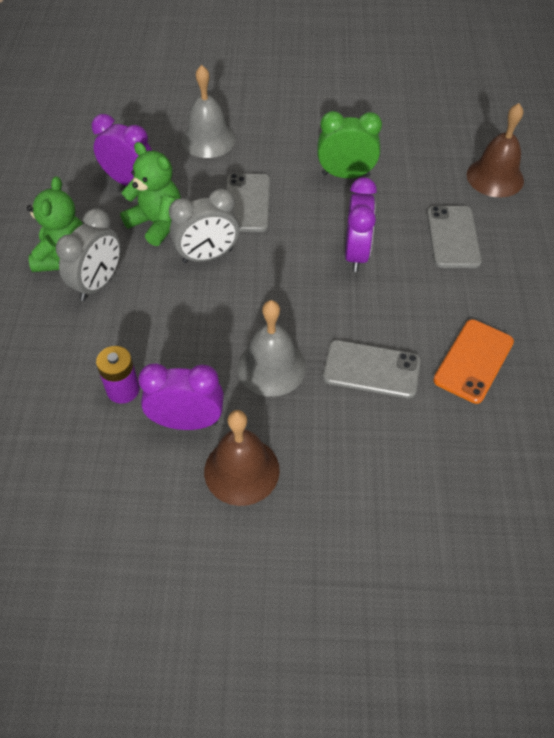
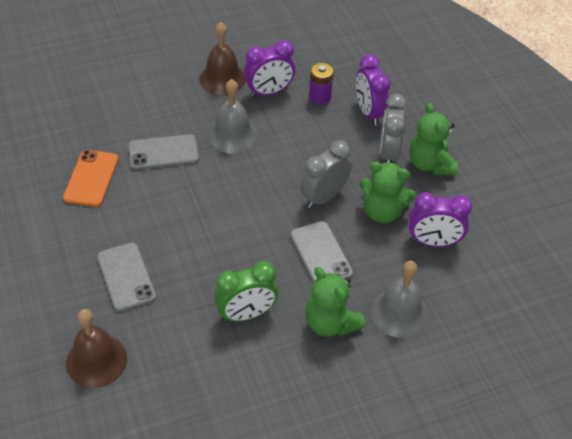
camera: 155 degrees right, 5 degrees down
purple clock [345,177,377,272] -> purple clock moved to [356,54,391,126]
none -> green teddy bear [305,267,365,337]

